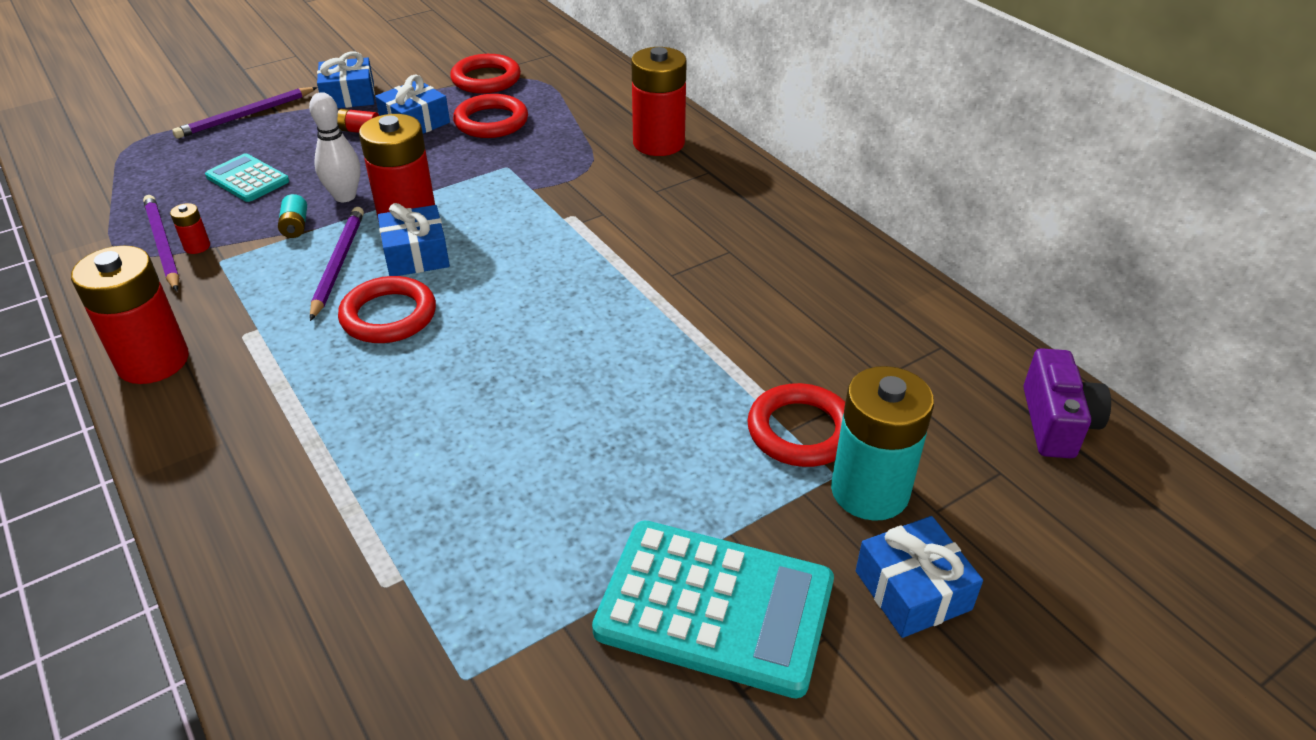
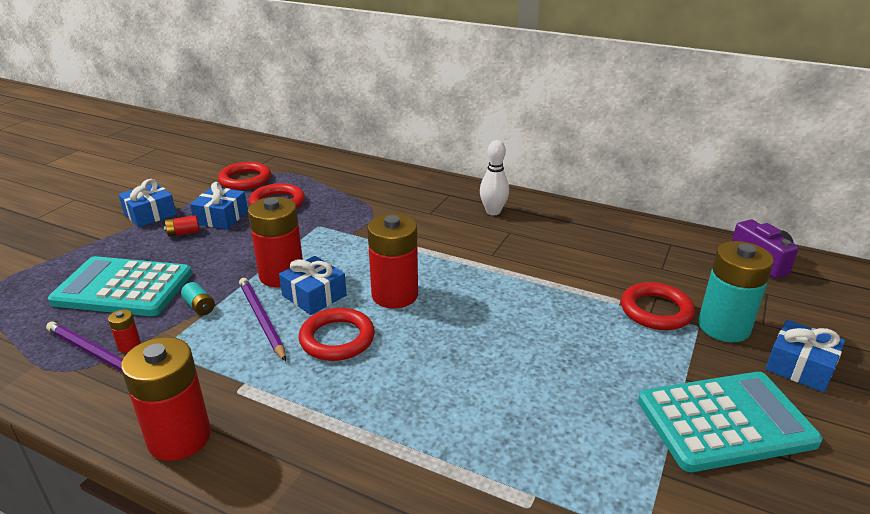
camera: 30 degrees left, 10 degrees down
purple pencil [172,87,318,139] -> none
turquoise calculator [205,153,289,202] -> turquoise calculator [48,256,192,316], size x1.84
white bowling pin [309,92,360,202] -> white bowling pin moved to [480,140,509,215]
red battery [631,47,687,156] -> red battery moved to [367,214,418,308]

